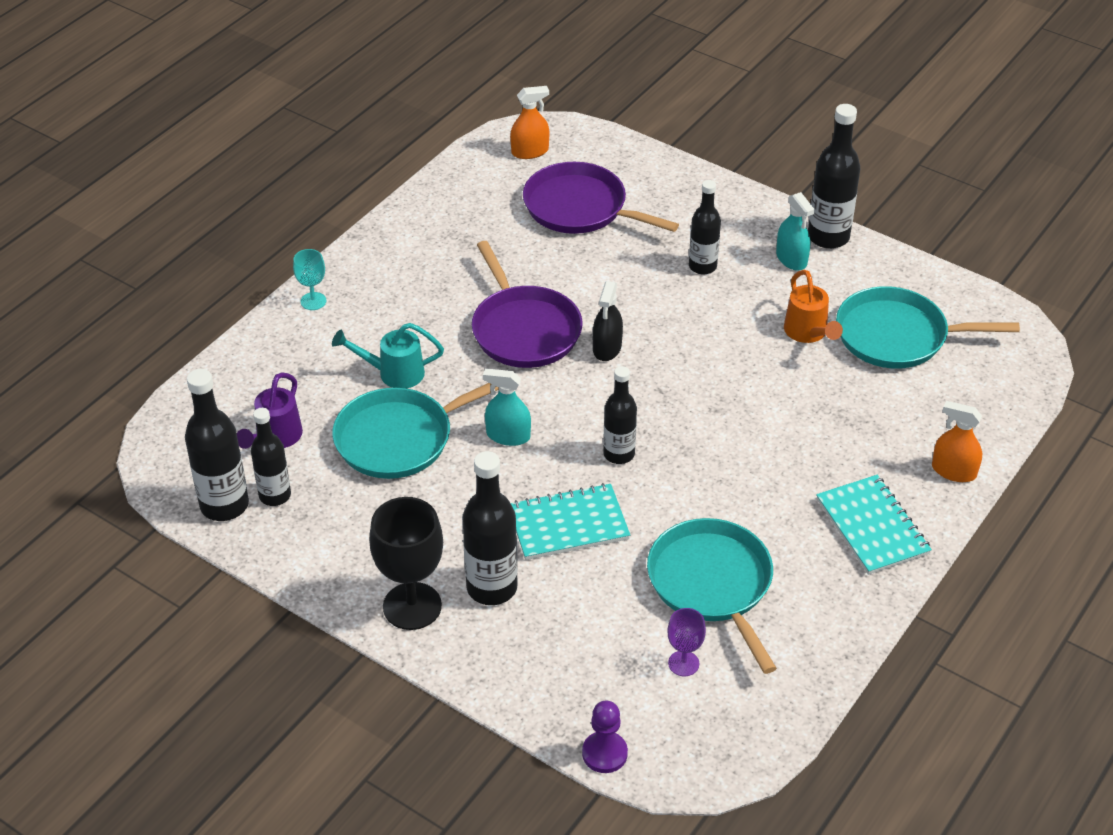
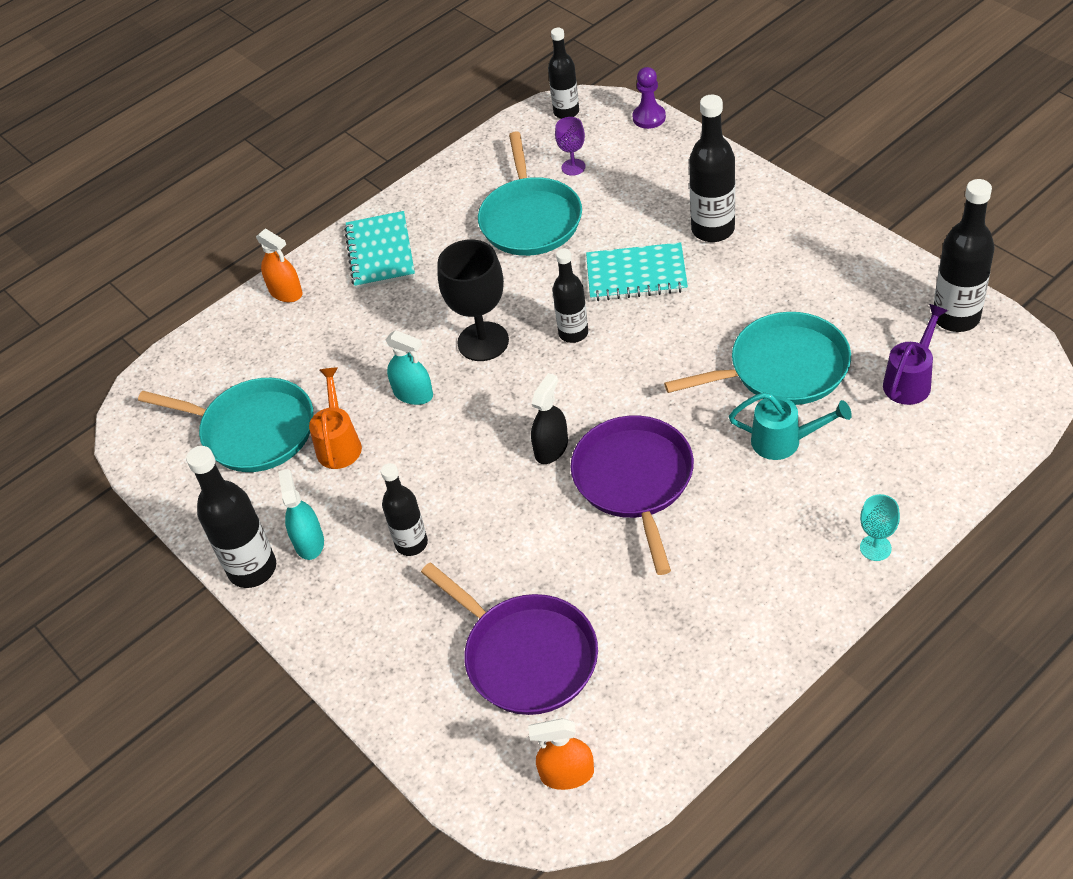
camera: 160 degrees left, 5 degrees up
black bottle [251,408,291,506] -> black bottle moved to [548,28,579,119]
black goblet [369,497,443,630] -> black goblet moved to [437,239,509,361]
turquoise spray bottle [483,368,531,446] -> turquoise spray bottle moved to [386,330,433,405]

